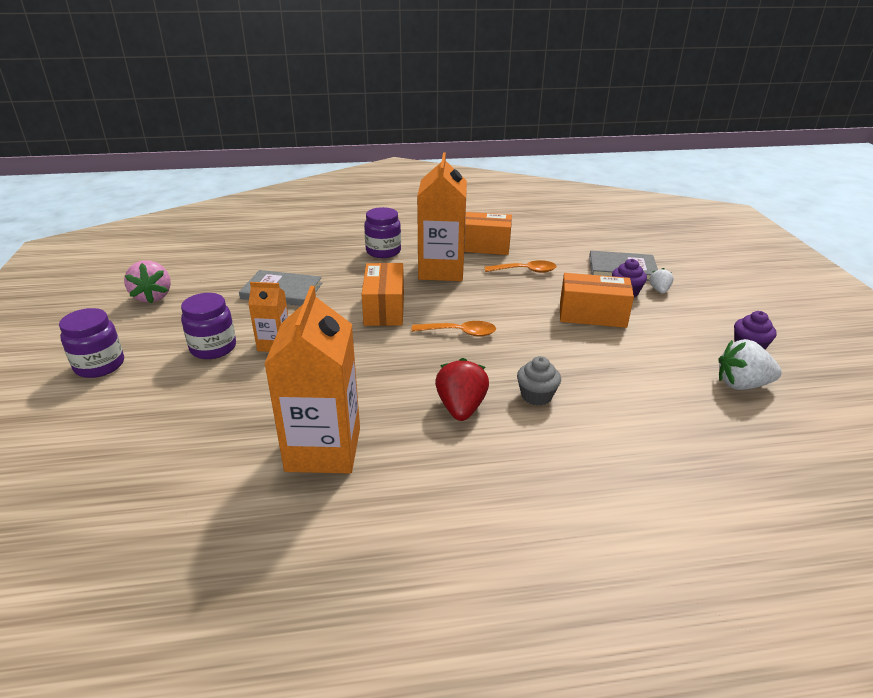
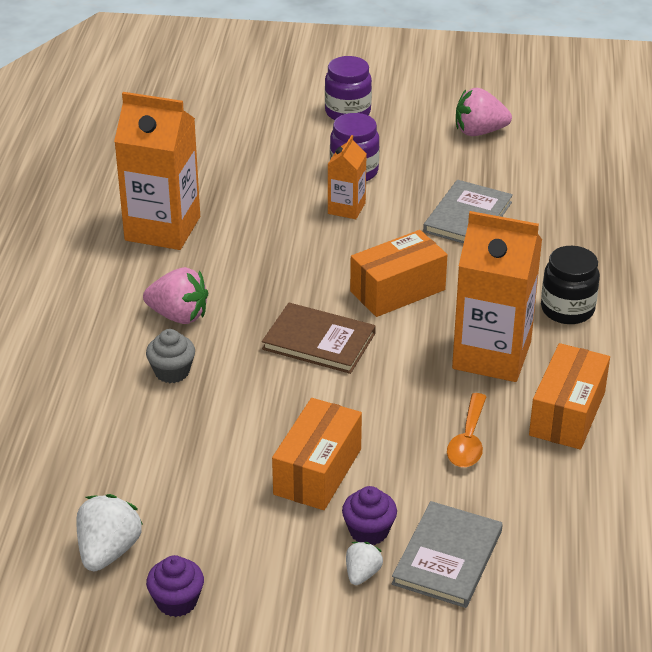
camera: 105 degrees right, 5 degrees up
orange box [361,263,404,326] -> orange box turned 45 degrees counterclockwise [350,230,447,317]
purple jar [364,207,401,258] -> black jar [541,246,600,324]
orange spoon [412,321,496,337] -> brown book [262,303,376,374]
red strawberry [435,358,489,421] -> pink strawberry [143,267,208,324]
white strawberry [649,268,674,294] -> white strawberry turned 90 degrees counterclockwise [346,542,383,585]

